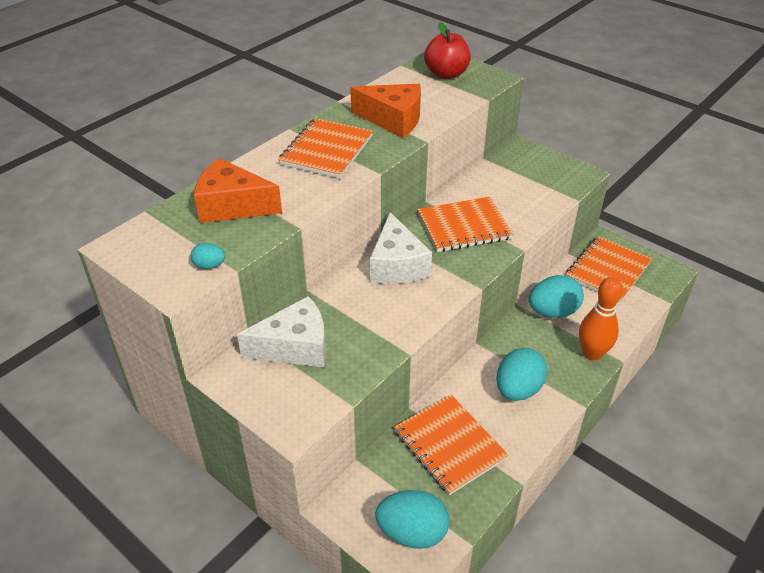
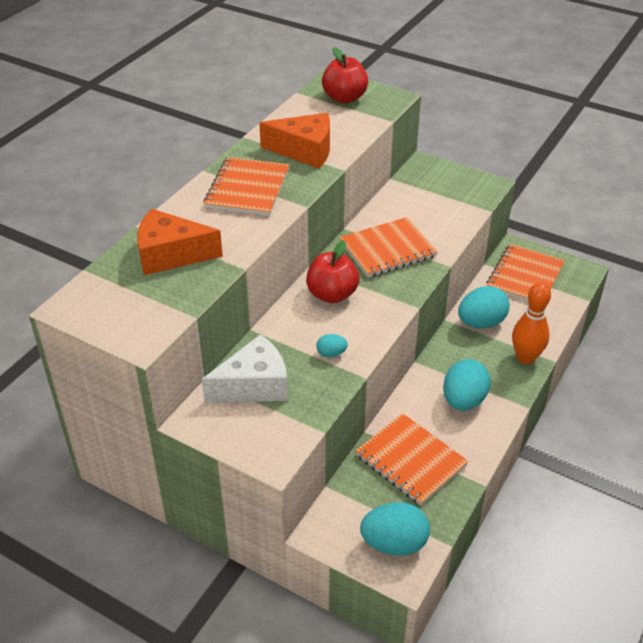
camera: 10 degrees left, 0 degrees up
turquoise egg [190,243,226,269] -> turquoise egg moved to [316,334,348,358]
white cheese [370,212,432,284] -> red apple [306,240,359,303]

